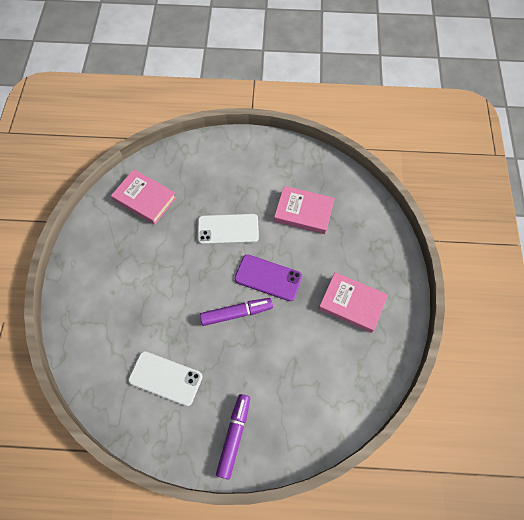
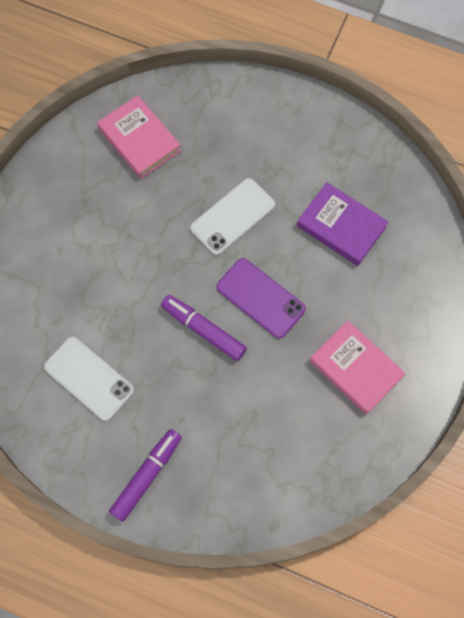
camera: 20 degrees right, 5 degrees up
white phone [198,214,259,244] -> white phone turned 60 degrees counterclockwise [190,178,275,255]
purple marker [200,298,273,326] -> purple marker turned 150 degrees counterclockwise [161,295,247,361]
pink book [274,186,335,234] -> purple book [297,182,388,266]

